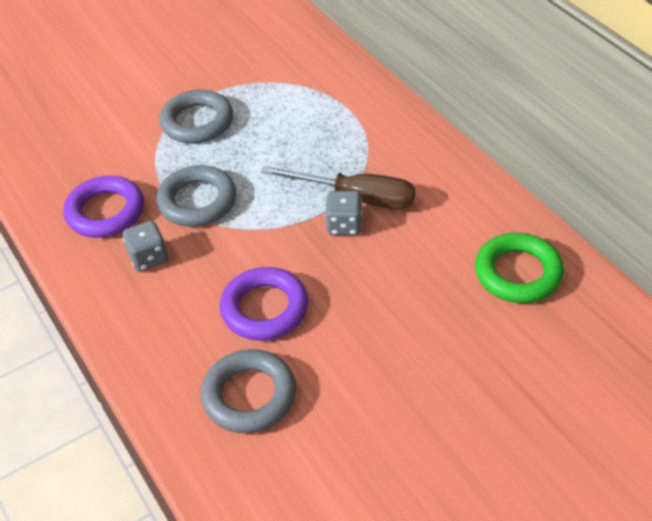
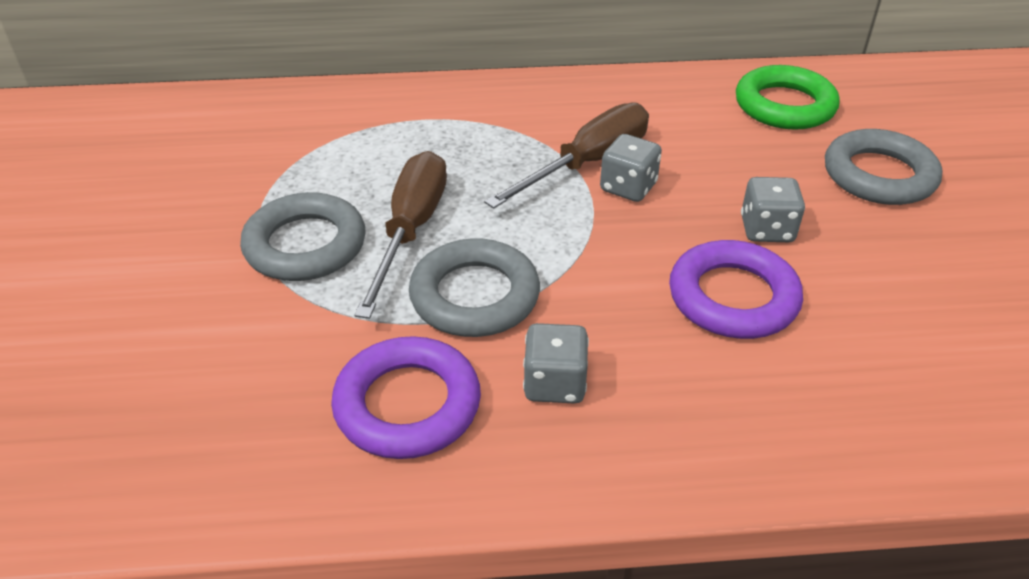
camera: 65 degrees left, 5 degrees down
grey ring [201,349,296,433] -> grey ring moved to [825,129,943,205]
none -> brown screwdriver [354,151,447,319]
none -> grey dice [741,177,805,242]

